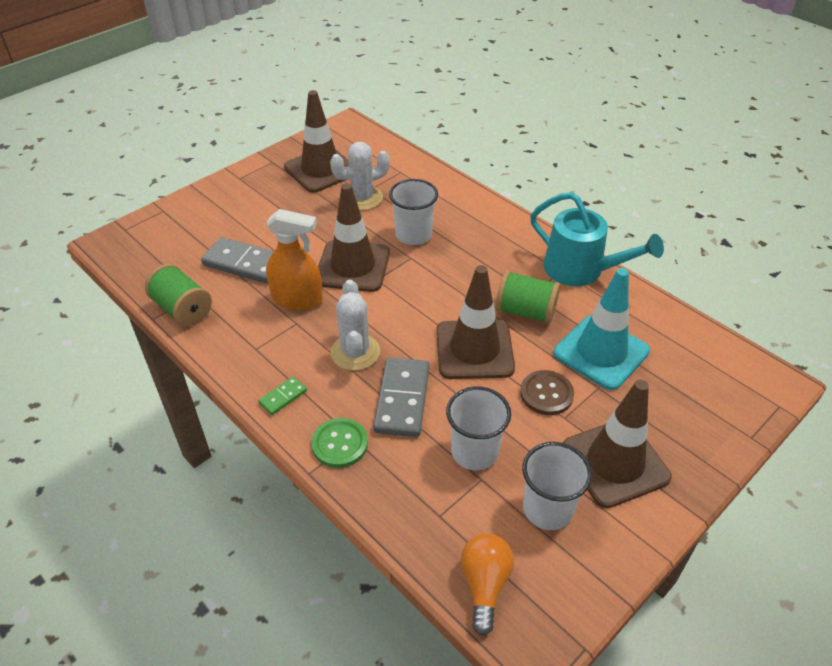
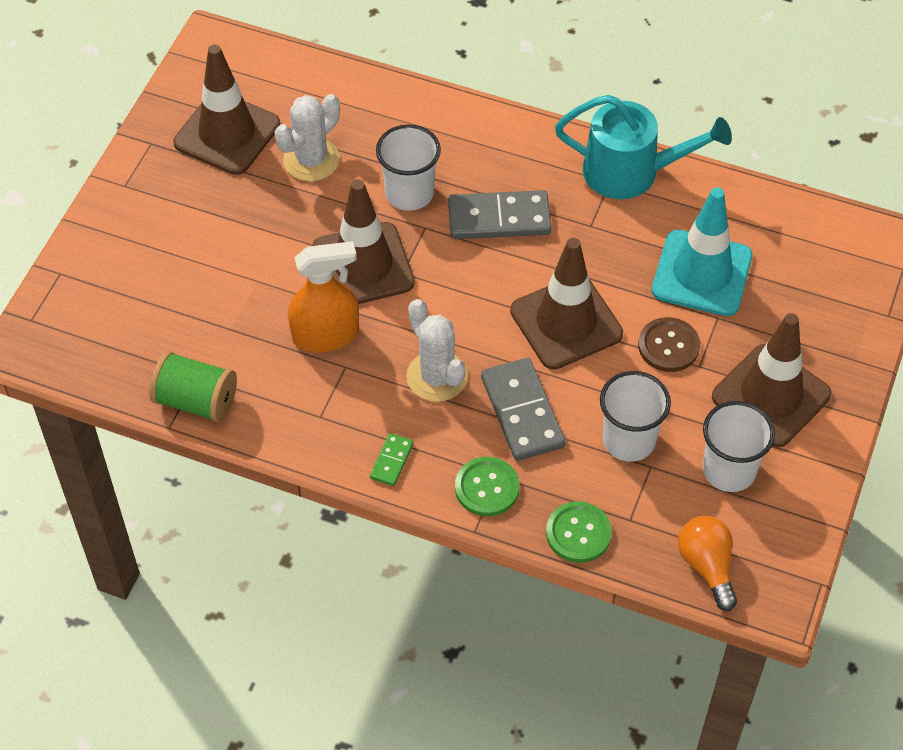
camera: 25 degrees left, 10 degrees up
grey domino [201,237,274,284] -> grey domino moved to [448,190,551,239]
green spool [496,270,560,324] -> none
none -> green button [546,501,612,563]

